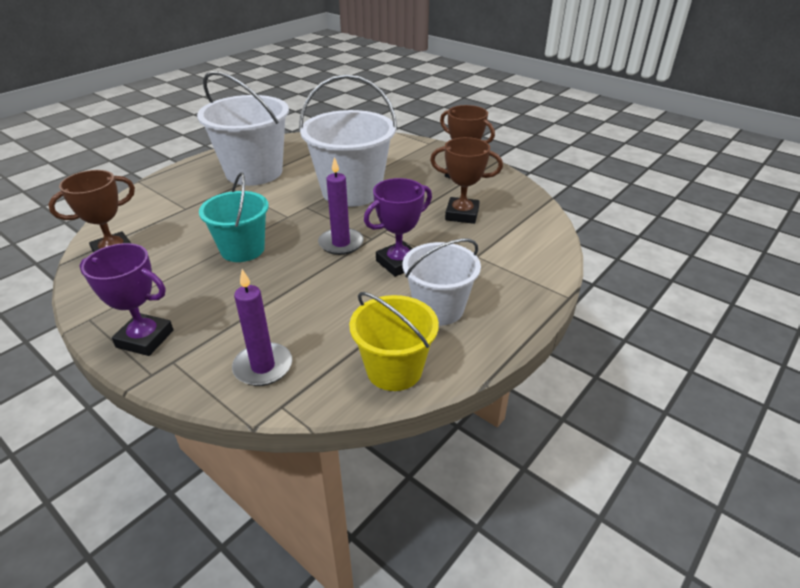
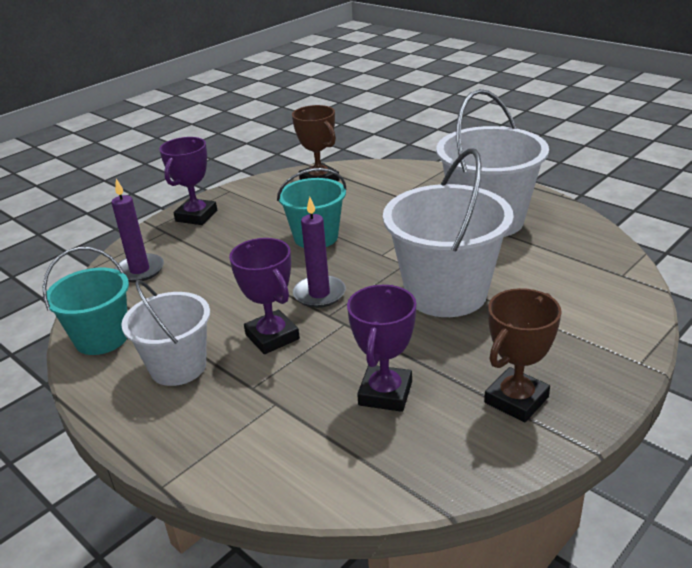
camera: 95 degrees right, 5 degrees down
yellow bucket [349,292,439,391] -> turquoise bucket [43,247,129,355]
brown trophy [430,137,503,224] -> purple trophy [347,285,416,412]

